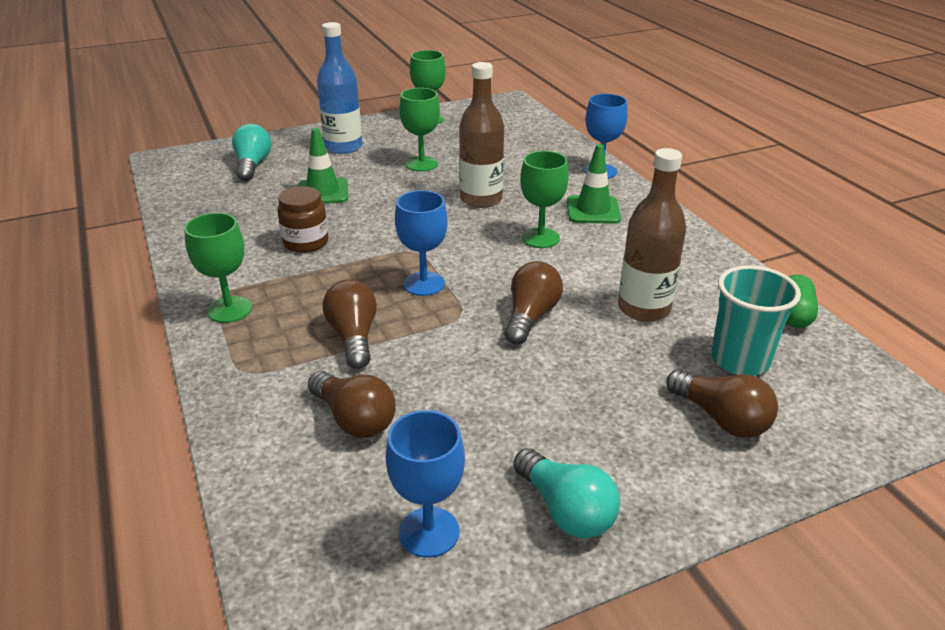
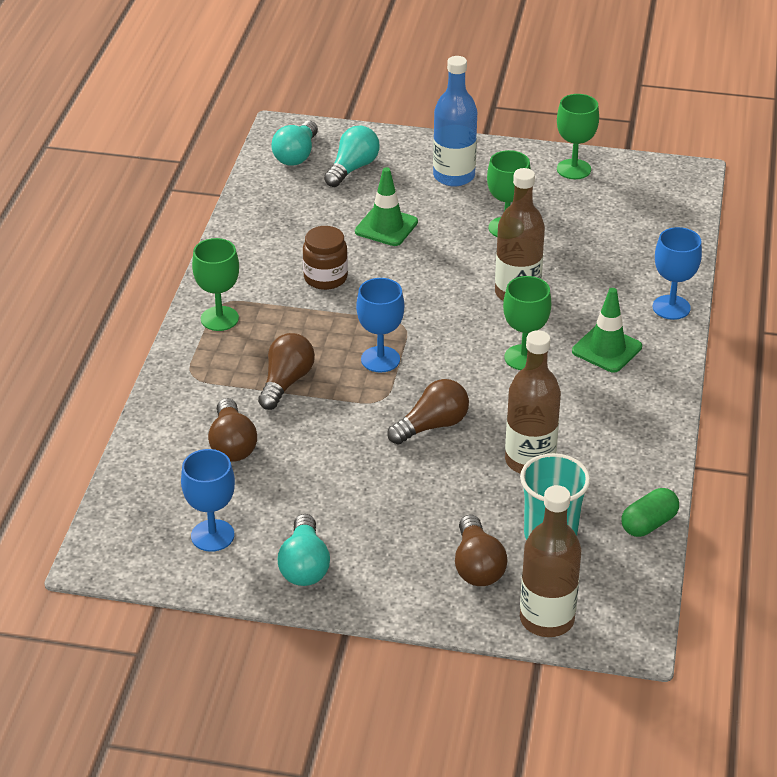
camera: 35 degrees right, 5 degrees up
none -> turquoise light bulb [271,121,318,166]
none -> brown bottle [520,485,581,637]

